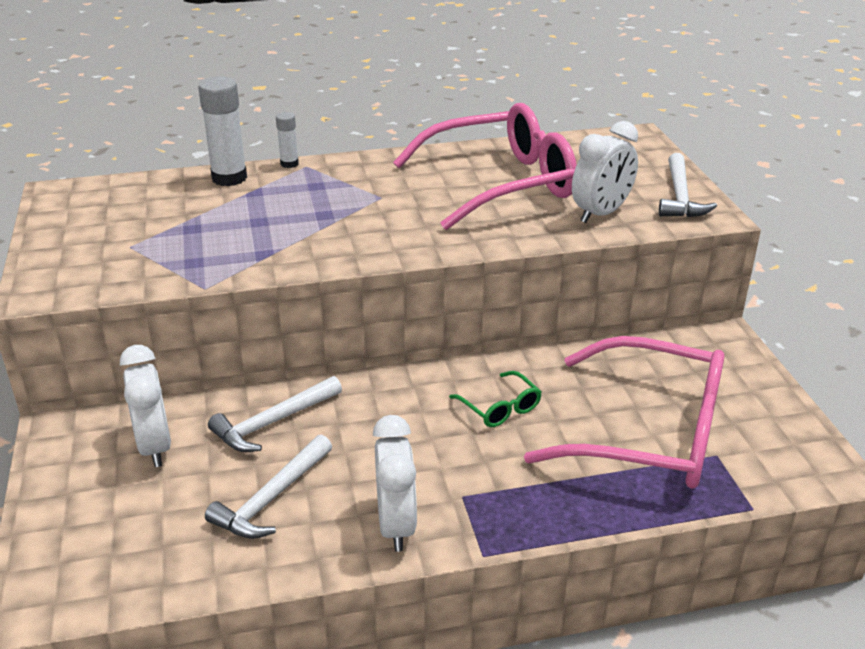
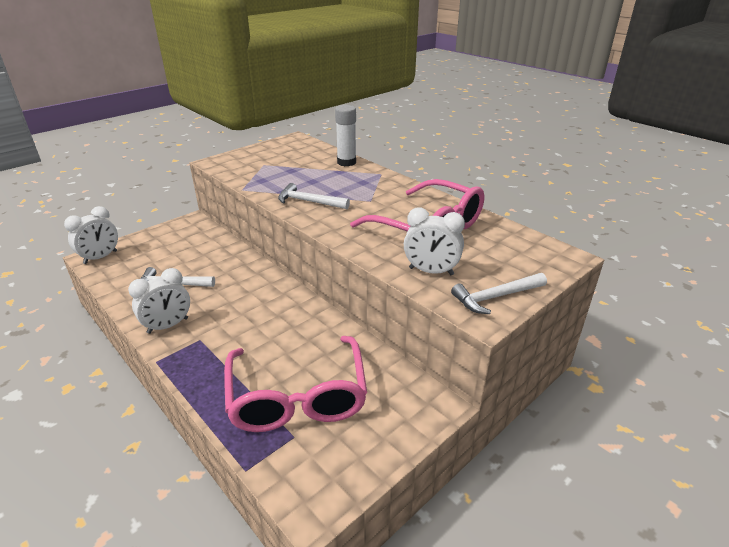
camera: 60 degrees right, 0 degrees up
white clock [120,345,171,467] -> white clock moved to [64,206,118,264]
white hammer [208,376,342,452] -> white hammer moved to [278,183,350,209]
white glue stick [276,112,299,168] -> none
green glasses [449,371,541,427] -> none

